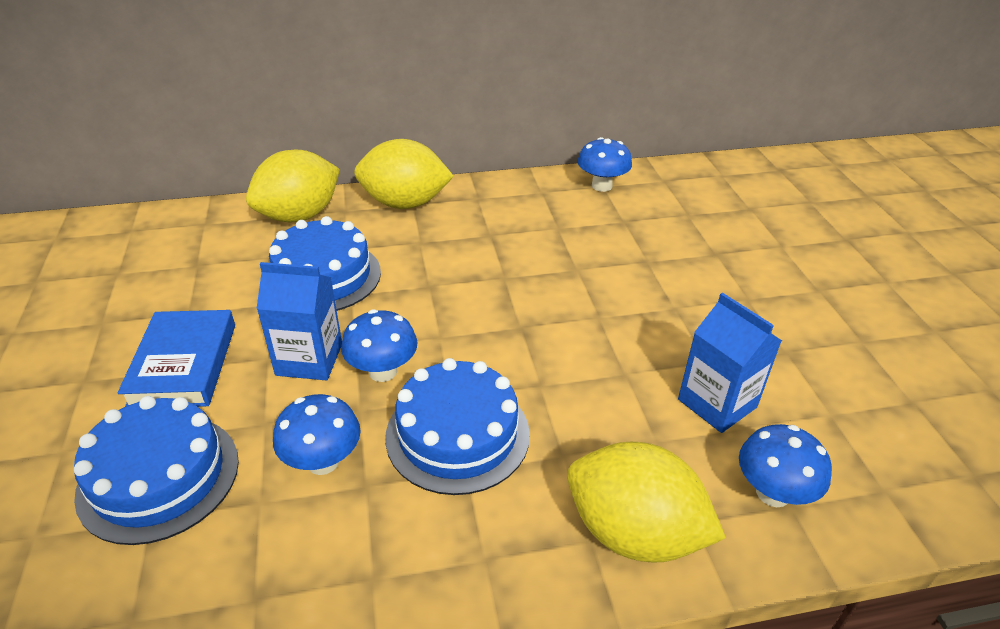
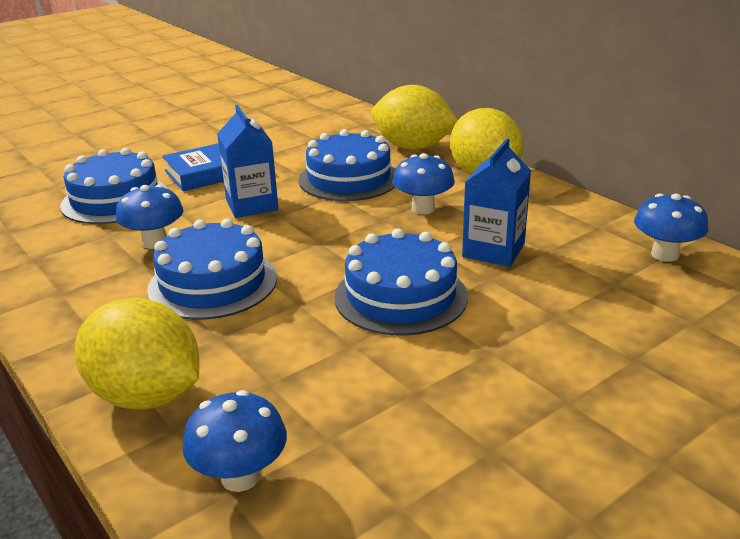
camera: 65 degrees right, 10 degrees down
blue mushroom [341,309,418,382] -> blue mushroom moved to [393,153,455,214]
yellow lemon [567,442,726,563] -> yellow lemon turned 60 degrees counterclockwise [75,298,199,410]
blue carton [678,293,782,433] -> blue carton moved to [462,138,531,267]
none -> blue cake [334,229,468,336]

